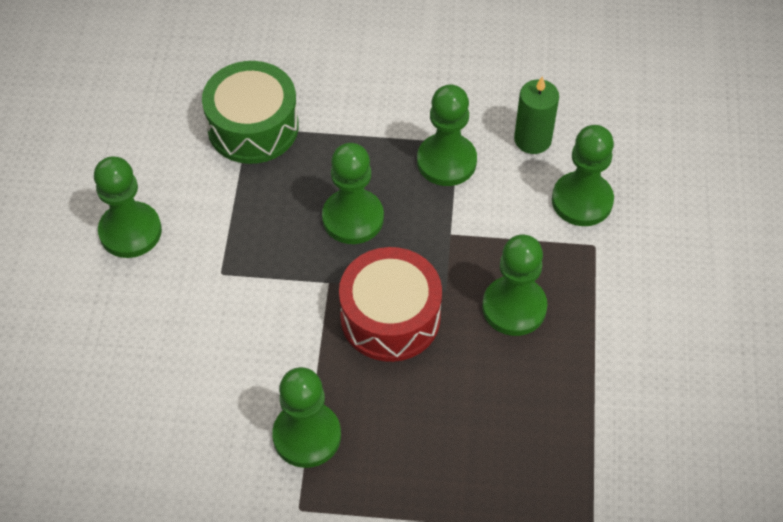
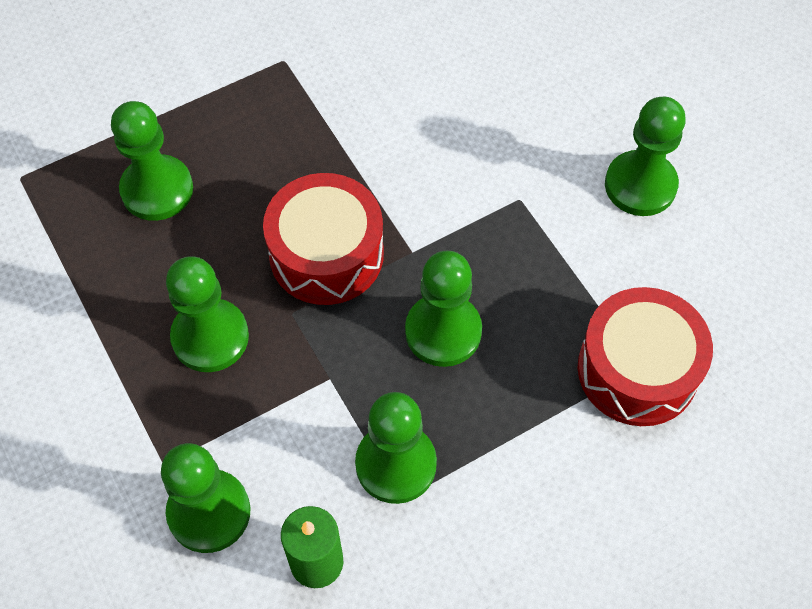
camera: 145 degrees right, 5 degrees up
green drum [202,61,299,164] -> red drum [578,287,713,426]
green pawn [272,367,341,468] -> green pawn moved to [111,101,193,221]

